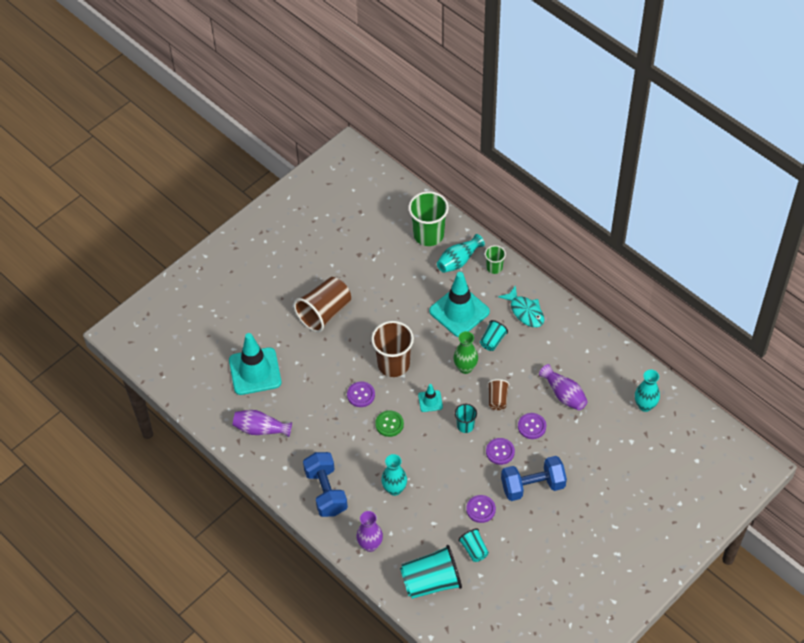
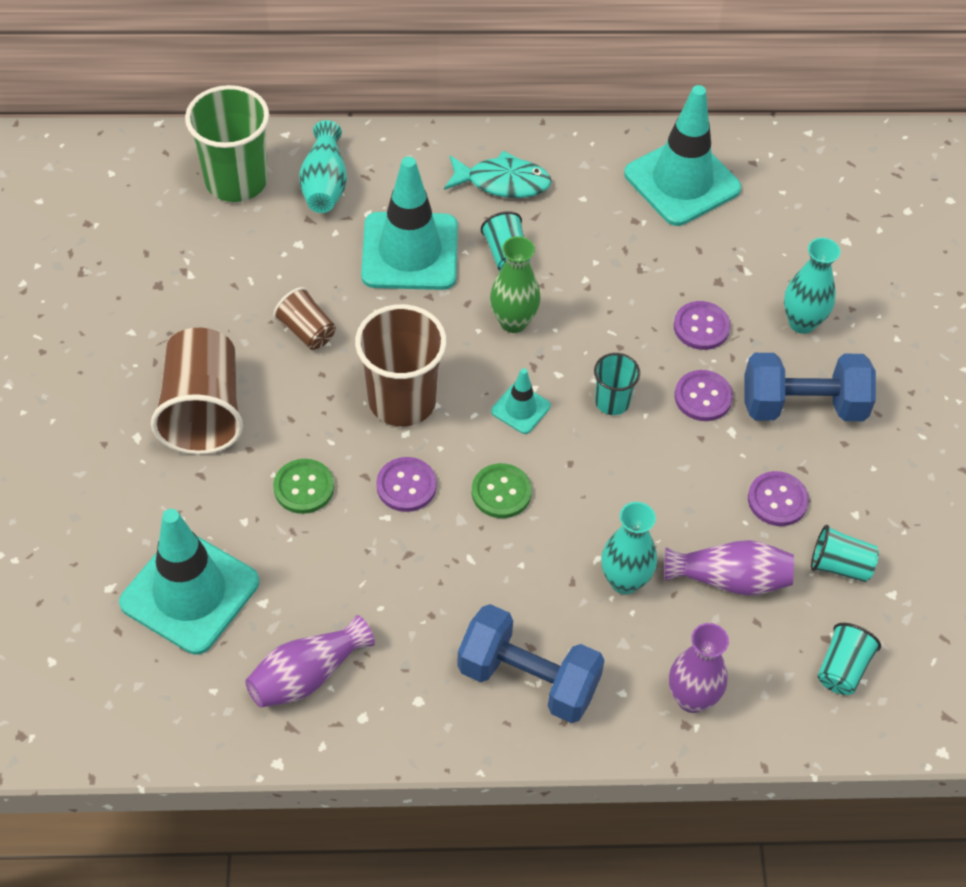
camera: 50 degrees left, 0 degrees up
turquoise cup [400,545,462,599] -> turquoise cup [817,623,881,695], size x0.52
green cup [485,245,506,274] -> none
brown cup [488,379,510,410] -> brown cup moved to [273,287,336,350]
blue dumbbell [501,456,567,501] -> blue dumbbell turned 60 degrees clockwise [745,353,876,421]
purple vase [539,364,588,410] -> purple vase moved to [664,540,794,596]
turquoise vase [635,369,660,412] -> turquoise vase moved to [784,238,841,334]
none -> green button [273,459,334,514]
none -> turquoise traffic cone [624,85,742,226]

